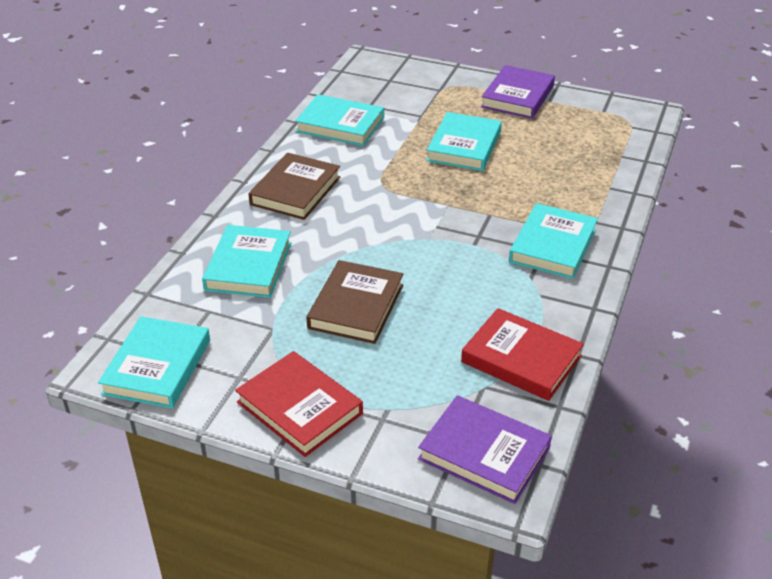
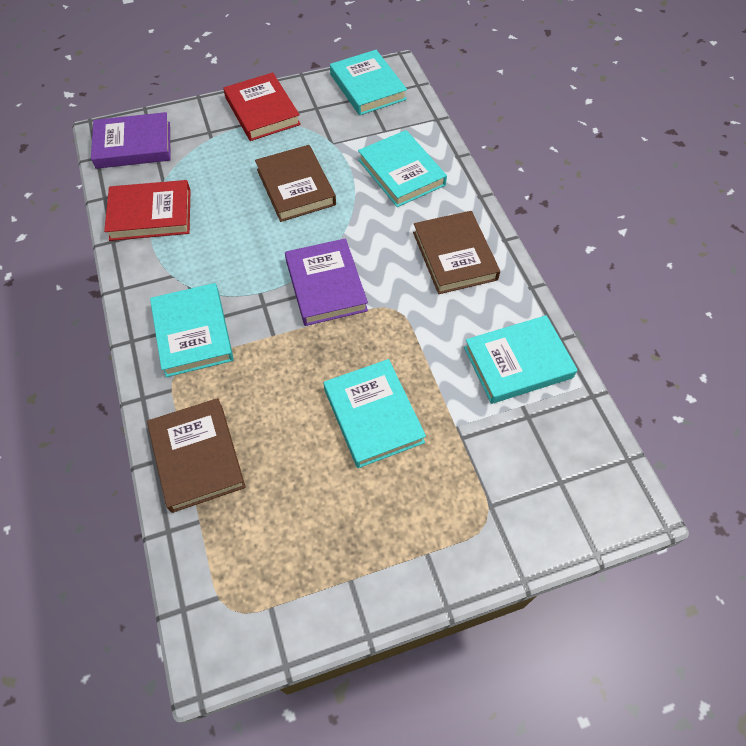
camera: 140 degrees right, 20 degrees up
red book [235,351,363,457] -> red book turned 60 degrees clockwise [223,72,301,141]
purple book [481,65,555,119] -> purple book moved to [285,238,368,326]
none -> brown book [147,398,246,513]

